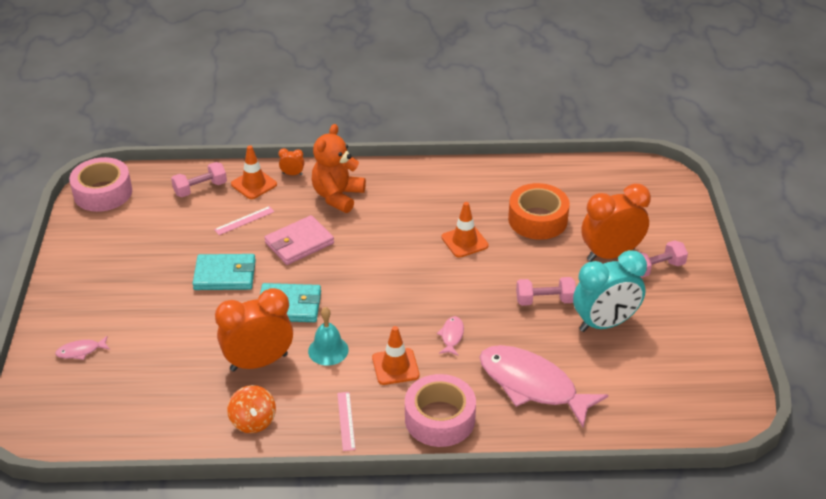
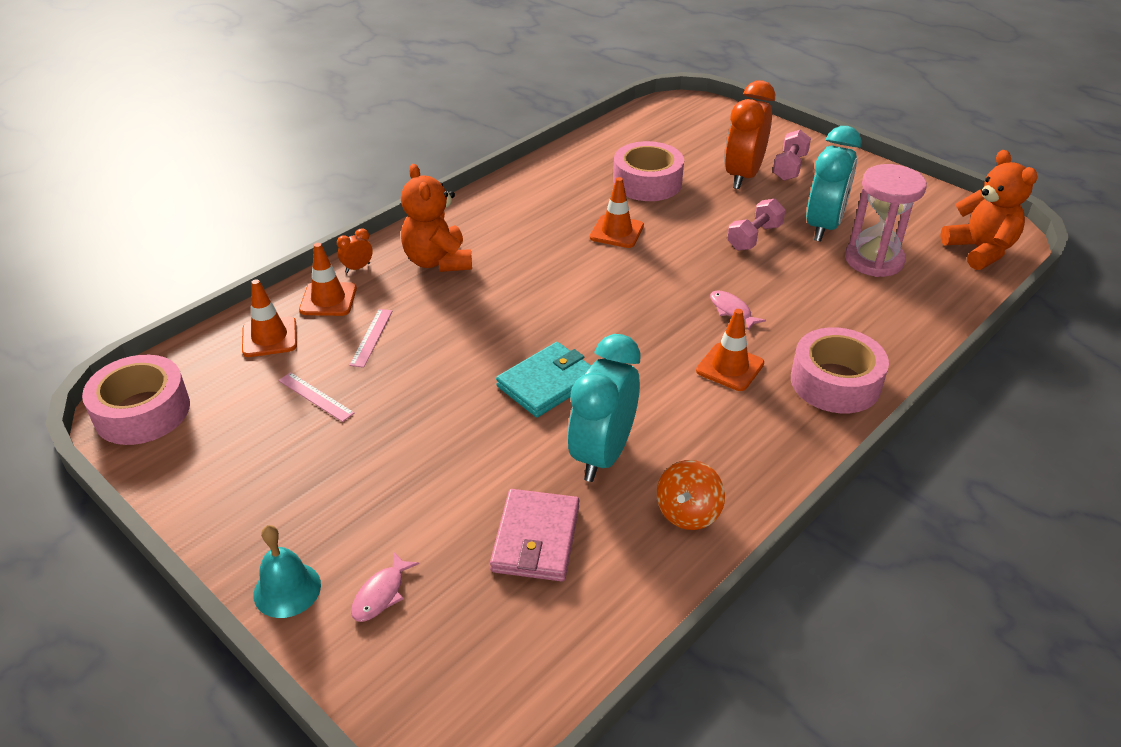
camera: 45 degrees left, 0 degrees up
pink dumbbell [171,162,227,197] -> orange traffic cone [242,279,297,357]
turquoise wallet [192,254,256,290] -> none
orange clock [215,288,293,372] -> turquoise clock [567,334,641,482]
orange spinning top [227,385,276,433] -> orange spinning top turned 90 degrees clockwise [657,460,725,530]
pink wallet [264,215,334,265] -> pink wallet moved to [490,489,579,582]
turquoise bell [308,307,349,366] -> turquoise bell moved to [253,525,321,618]
pink ruler [337,392,356,451] -> pink ruler moved to [278,372,354,422]
pink fish [479,345,608,428] -> none
orange tape [508,183,570,240] -> pink tape [613,141,684,201]
none -> pink hourglass [845,164,927,277]
none -> orange teddy bear [941,150,1038,270]

